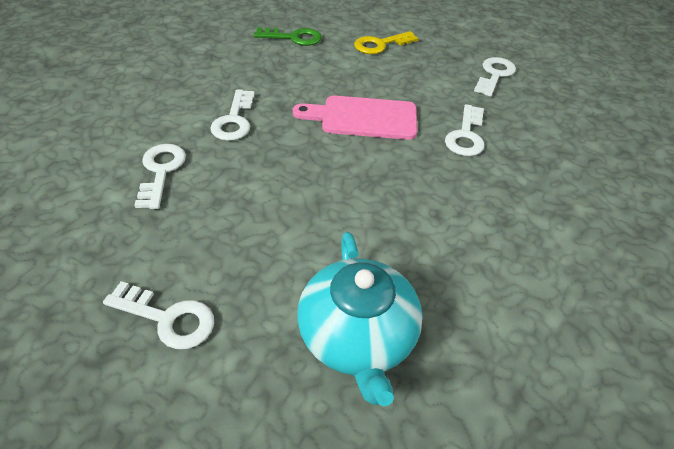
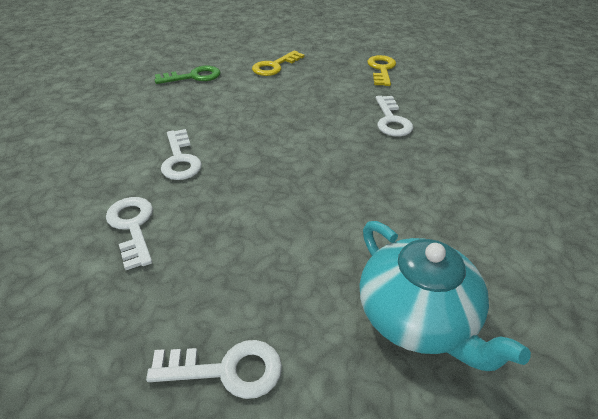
camera: 20 degrees left, 5 degrees down
pink cutting board [293,96,417,140] -> none
white key [474,57,516,97] -> yellow key [367,55,396,86]

